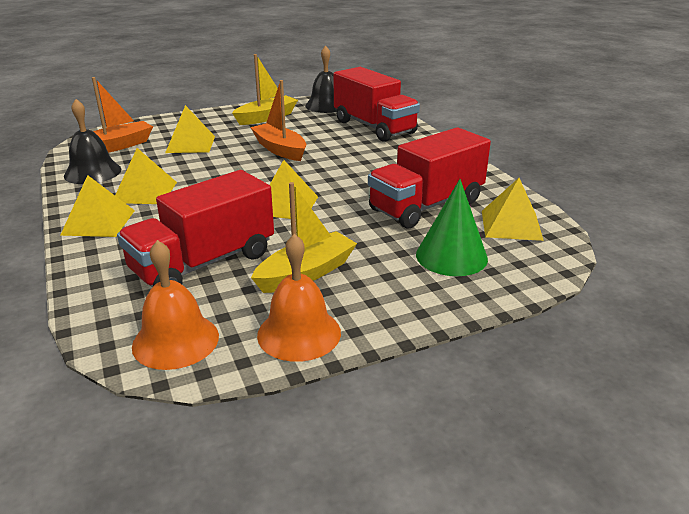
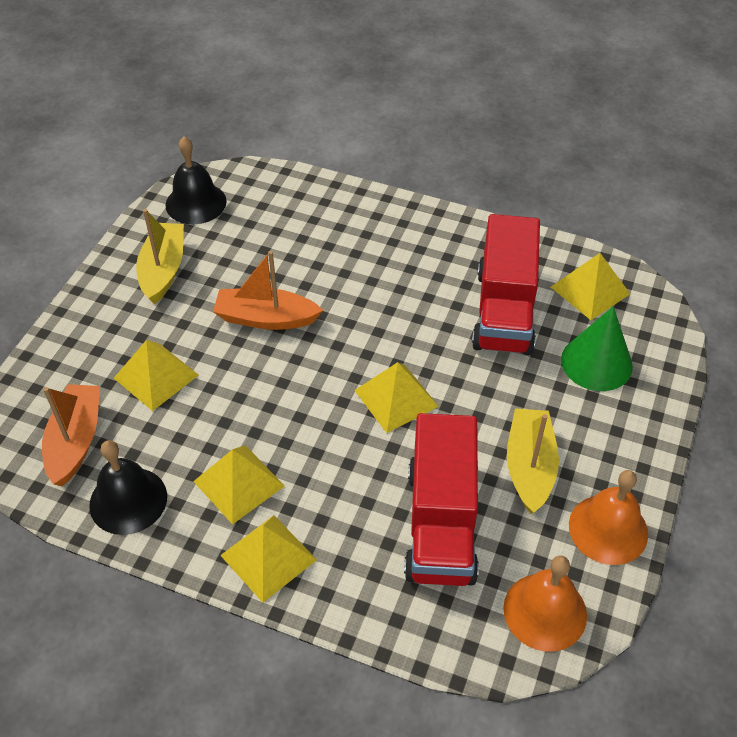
camera: 45 degrees left, 20 degrees up
red truck [333,67,420,142] -> none

